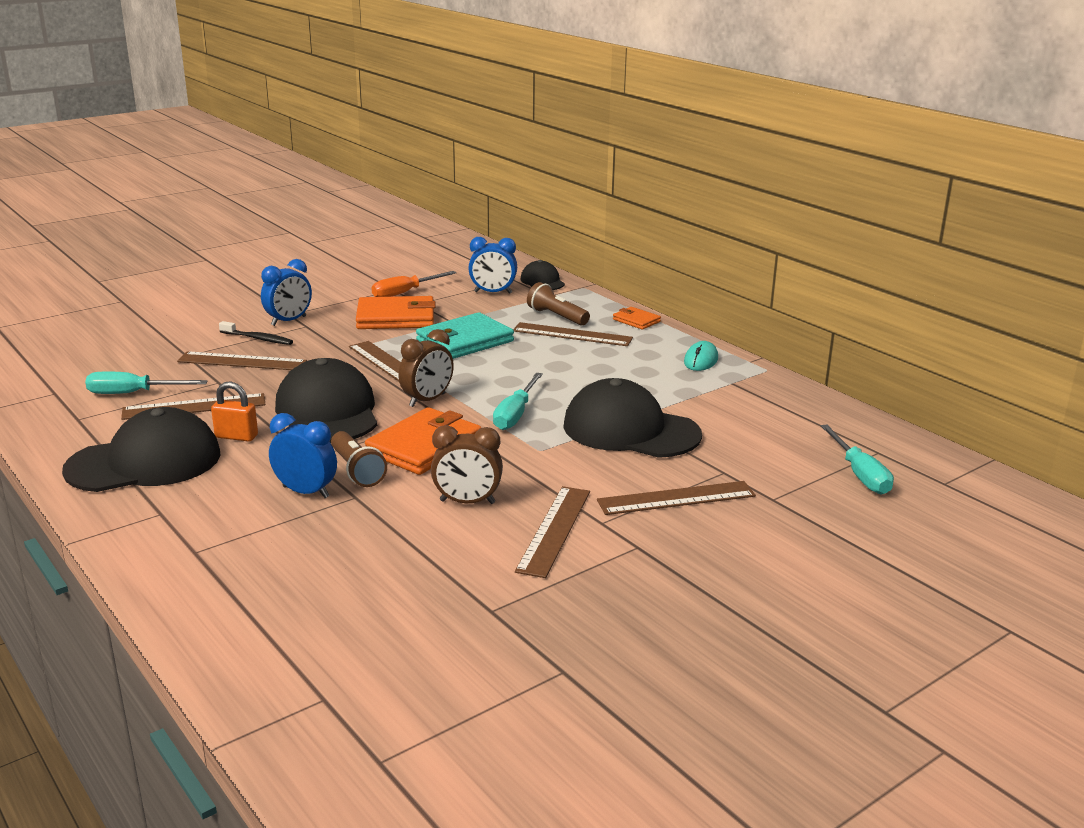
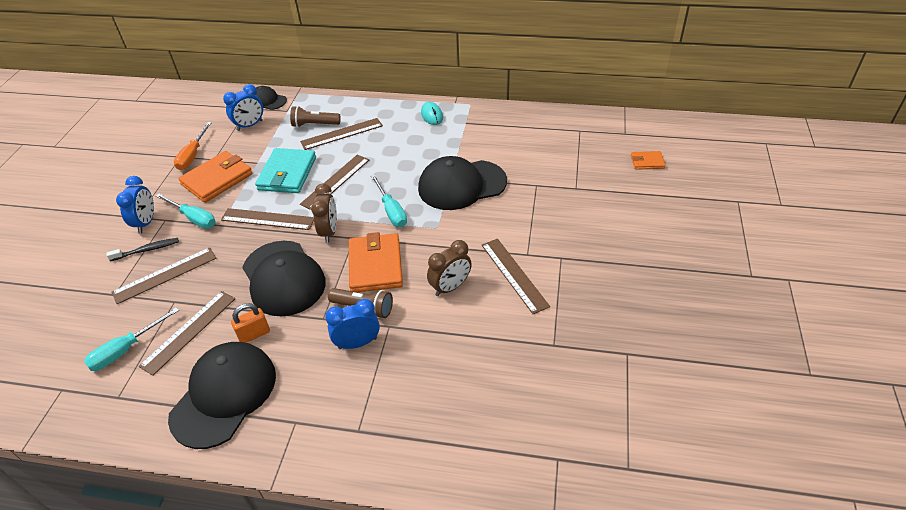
camera: 40 degrees left, 20 degrees up
black cap [275,358,377,443] -> black cap turned 150 degrees counterclockwise [242,241,326,316]
brown ruler [597,481,756,515] -> brown ruler moved to [300,155,369,210]
orange wallet [613,307,661,329] -> orange wallet moved to [631,151,665,170]
turquoise screwdriver [821,424,894,494] -> turquoise screwdriver moved to [156,193,216,229]

